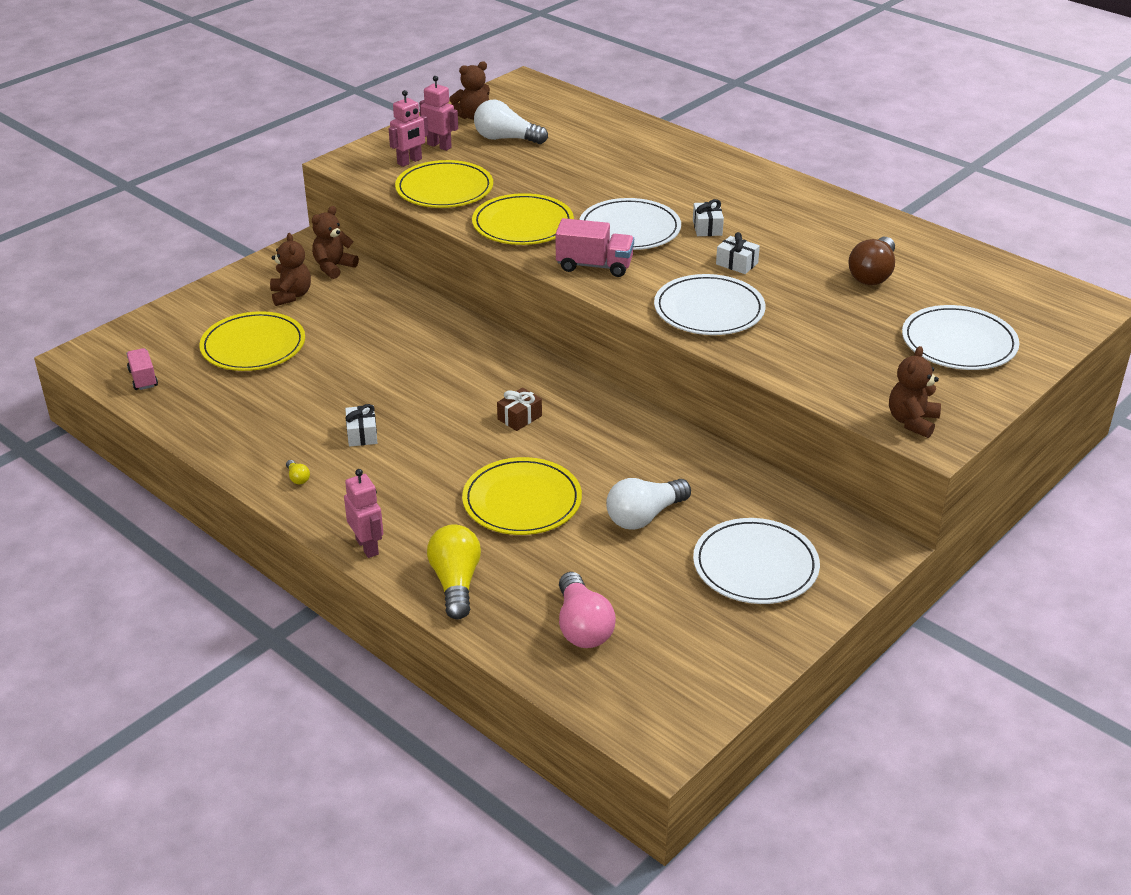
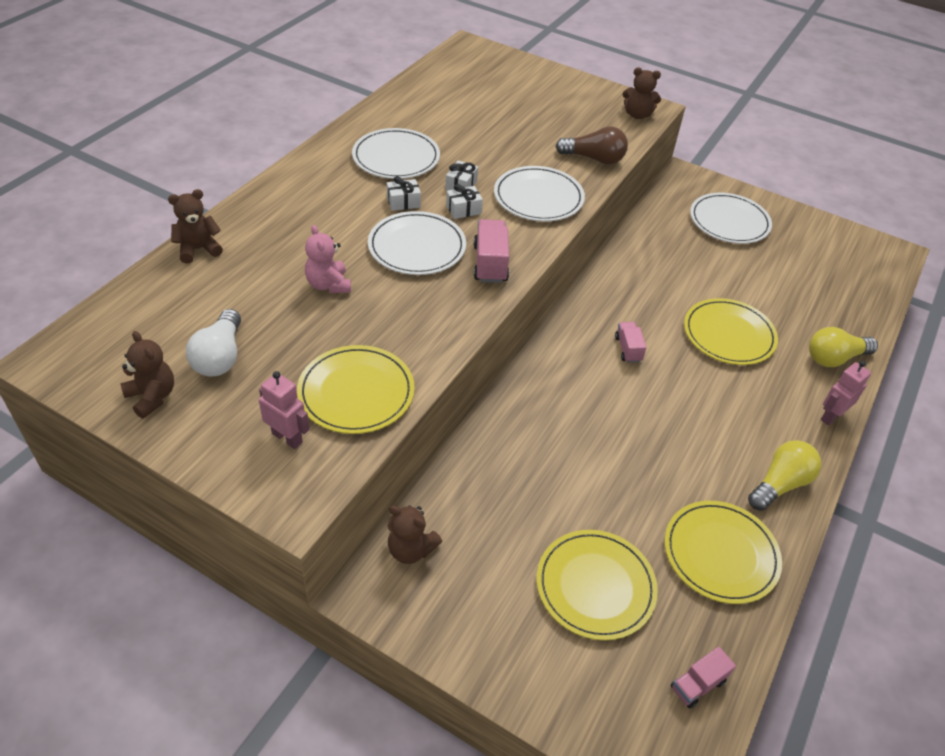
camera: 105 degrees left, 10 degrees up
brown teddy bear [270,233,311,306] -> brown teddy bear moved to [168,189,223,264]
yellow light bulb [286,460,310,484] -> yellow light bulb [748,440,821,511], size x2.39
white gift [345,404,377,447] -> white gift moved to [446,184,483,219]
pink robot [419,76,458,151] -> none
yellow plate [472,193,574,245] -> yellow plate moved to [665,501,782,604]
brown gift [497,388,542,431] -> pink truck [615,322,647,363]
pink light bulb [559,572,616,648] -> none
white light bulb [606,478,691,530] -> none
brown light bulb [848,237,895,285] -> brown light bulb moved to [555,126,628,164]
white plate [902,305,1020,370] -> white plate moved to [352,128,440,179]
none -> pink teddy bear [305,225,351,293]

